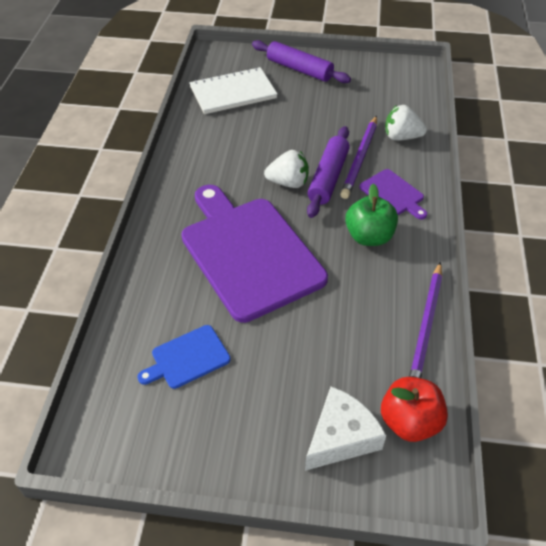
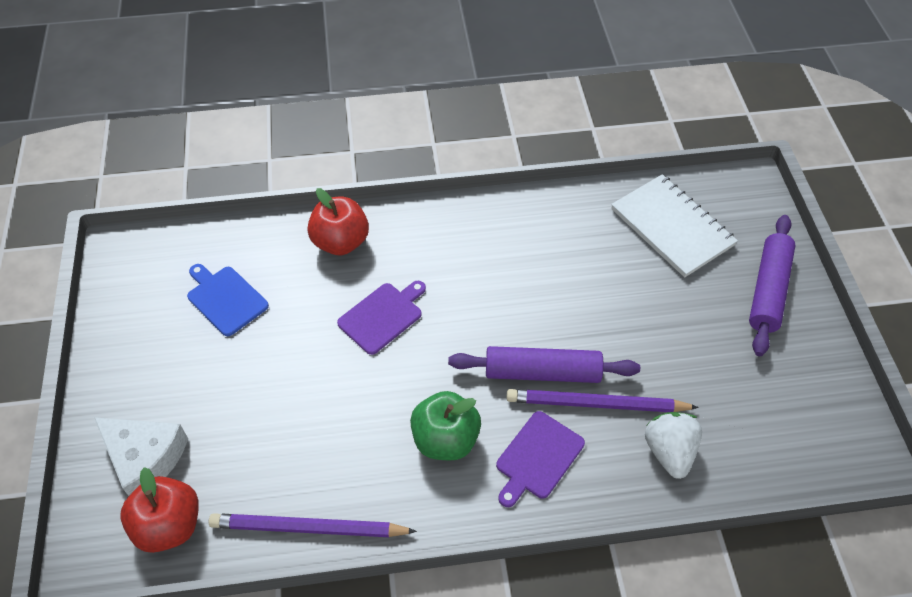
camera: 75 degrees right, 5 degrees up
purple cutting board [181,185,328,323] -> purple cutting board [337,281,426,355], size x0.44
white strawberry [264,150,309,188] -> none
none -> red apple [307,188,369,255]

